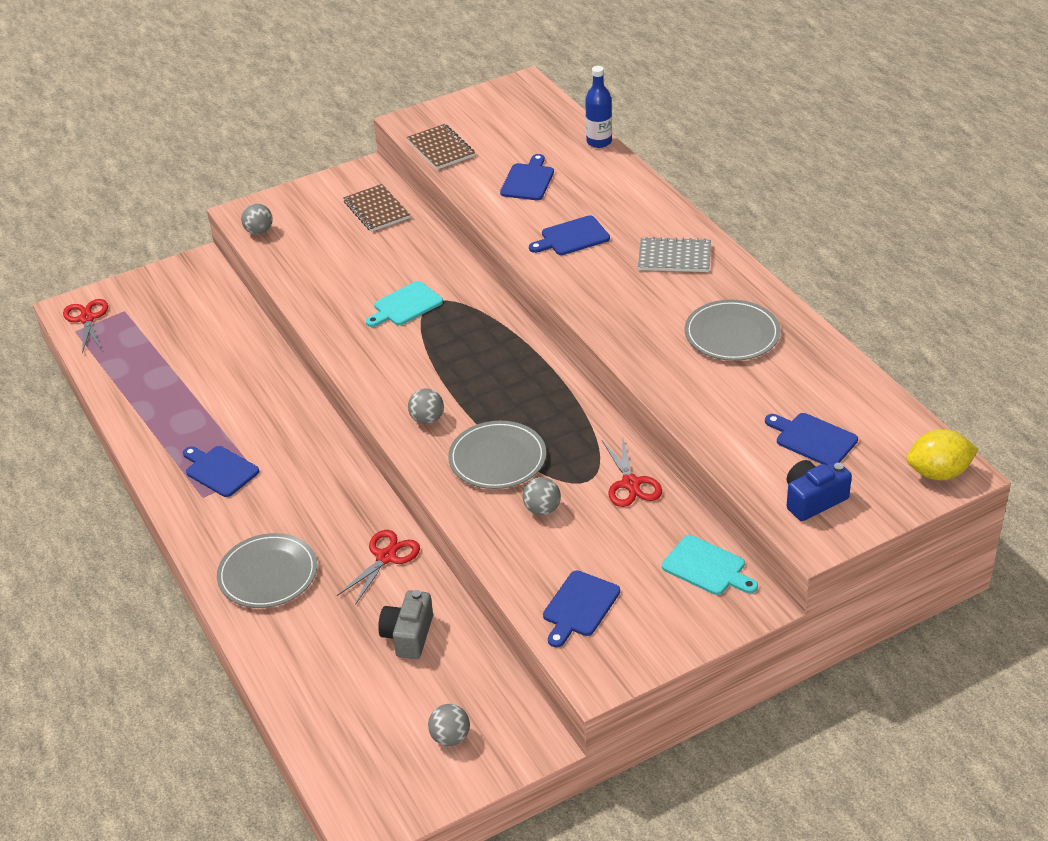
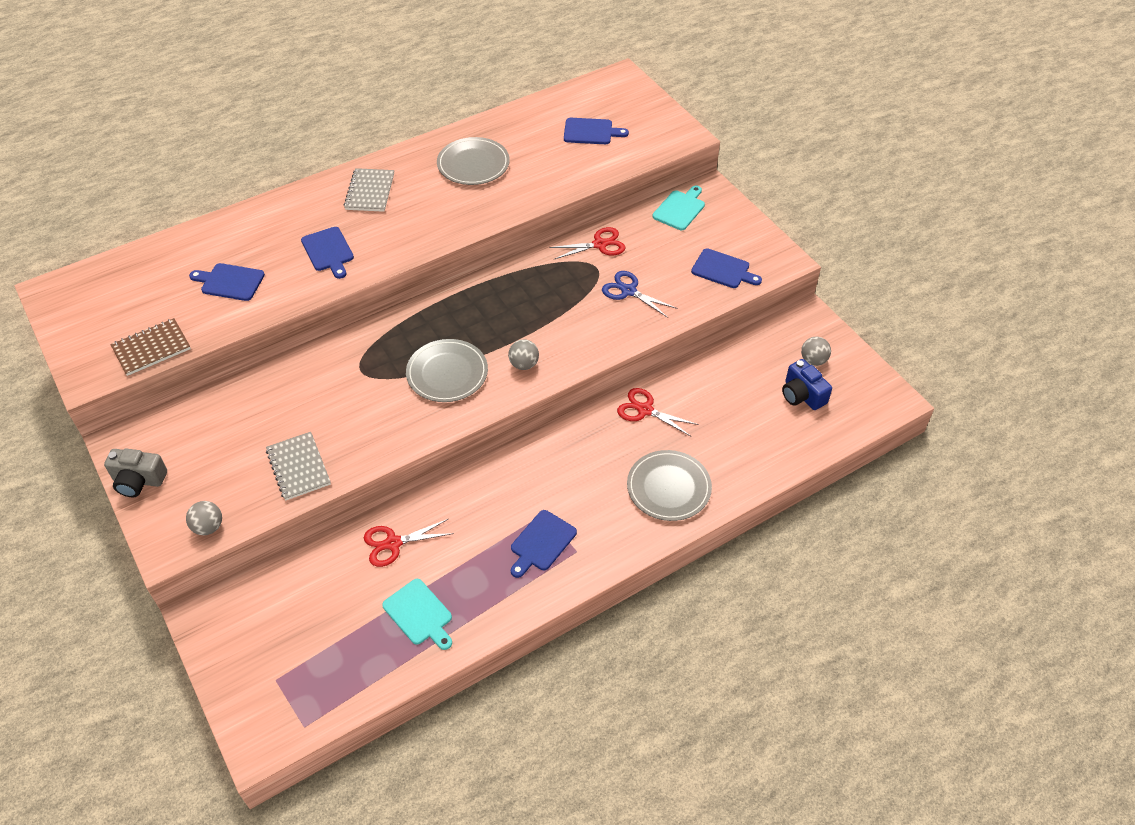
camera: 95 degrees left, 10 degrees up
red scissors [63,299,108,354] -> red scissors moved to [364,519,454,567]
brown notebook [343,184,410,232] -> none
turquoise cutting board [366,281,443,327] -> turquoise cutting board moved to [382,579,452,650]
grey camera [378,590,433,659] -> grey camera moved to [104,448,167,497]
grey plate [448,421,546,489] -> grey plate moved to [406,339,488,402]
grey ball [522,477,561,515] -> blue scissors [602,271,677,318]
blue bottle [585,66,612,148] -> none
blue cutting board [765,413,858,465] -> blue cutting board turned 120 degrees counterclockwise [564,118,629,144]
blue camera [786,460,852,521] -> blue camera moved to [782,359,832,410]
yellow lemon [906,429,979,480] -> none
none -> grey notebook [266,432,331,501]

